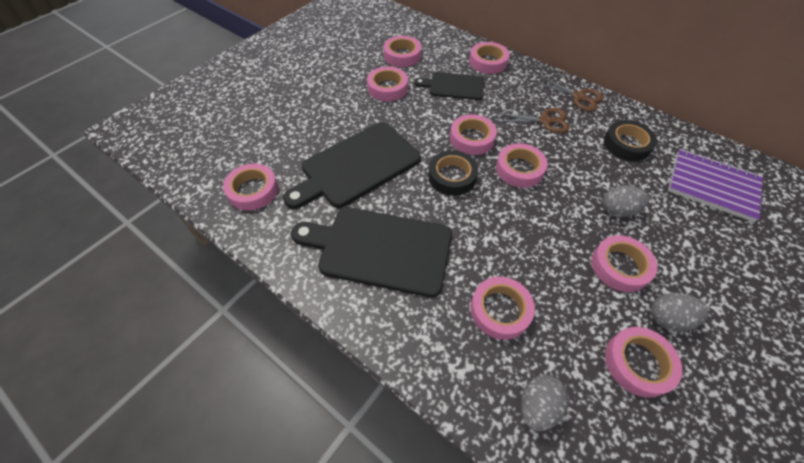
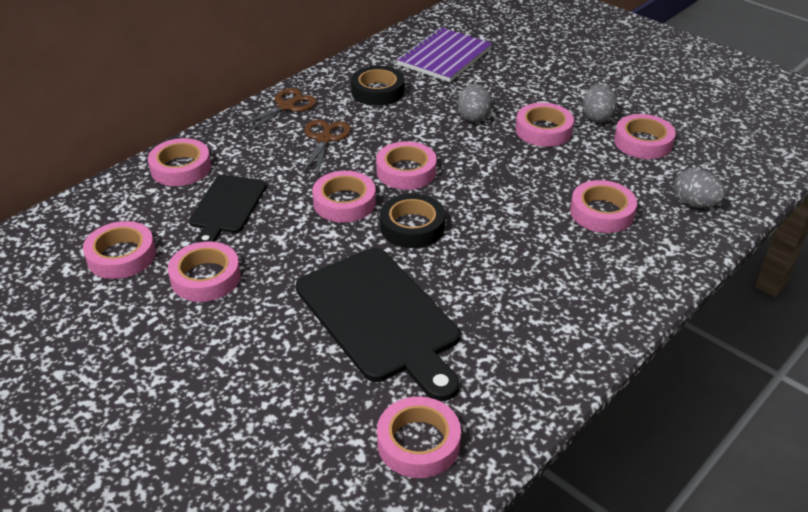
camera: 85 degrees left, 15 degrees down
black cutting board [291,207,452,297] -> none

